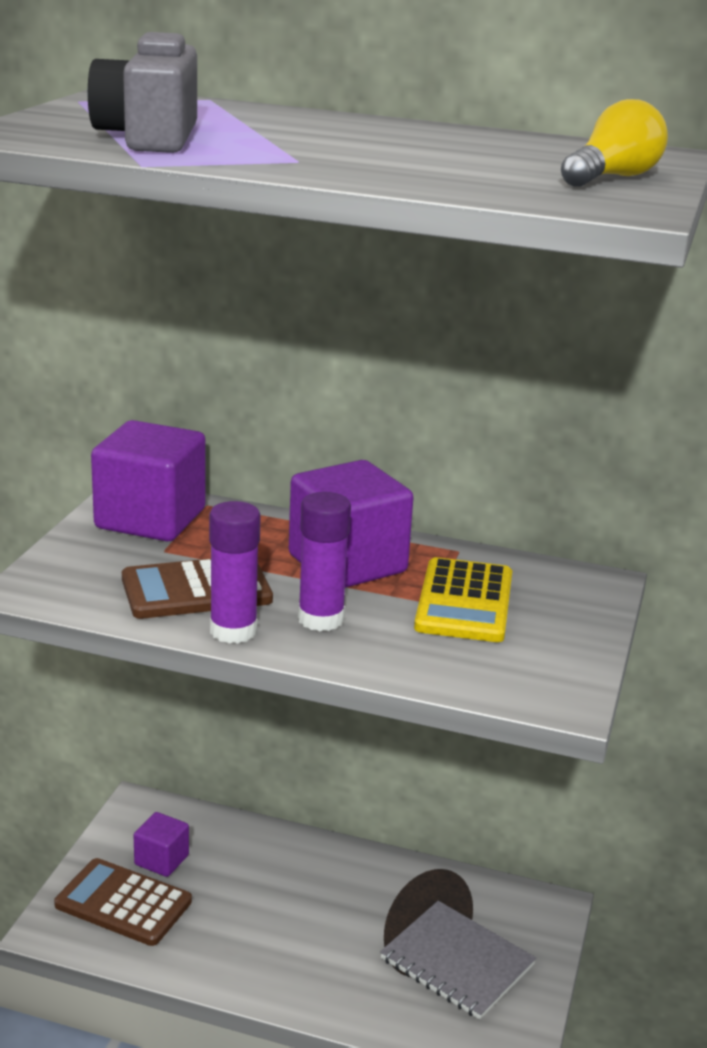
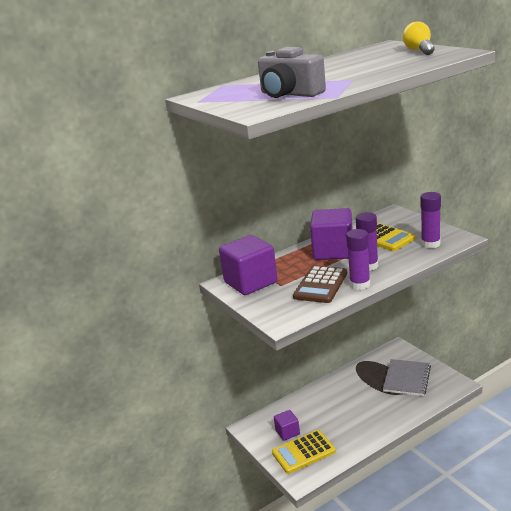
camera: 45 degrees left, 0 degrees up
brown calculator [54,858,192,946] -> yellow calculator [272,430,336,474]
grey notebook [380,901,536,1020] -> grey notebook turned 60 degrees counterclockwise [383,359,431,396]
none -> purple glue stick [420,192,441,248]

